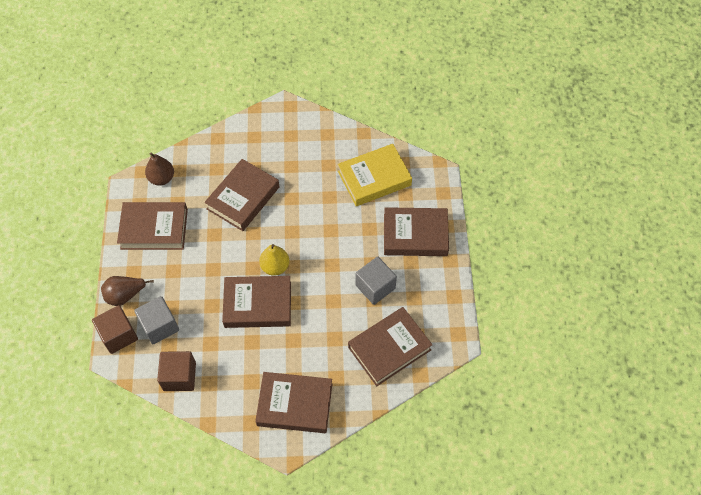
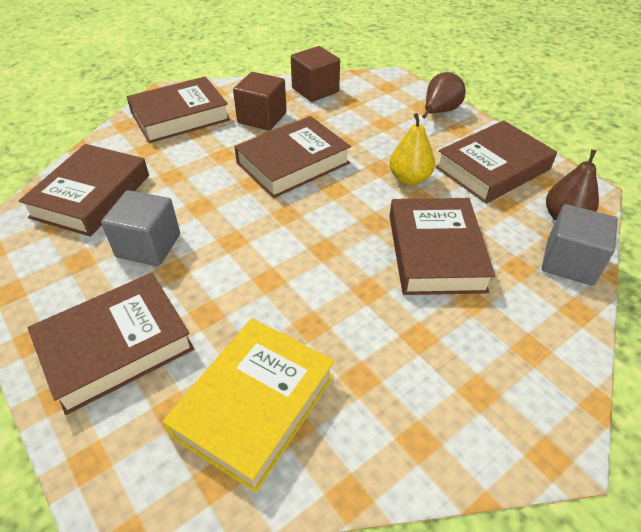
camera: 145 degrees right, 15 degrees down
brown cube [92,305,138,354] -> brown cube moved to [233,72,287,131]
grey cube [134,296,179,344] -> grey cube moved to [542,204,618,286]
yellow pear [259,244,290,276] -> yellow pear moved to [389,113,435,185]

